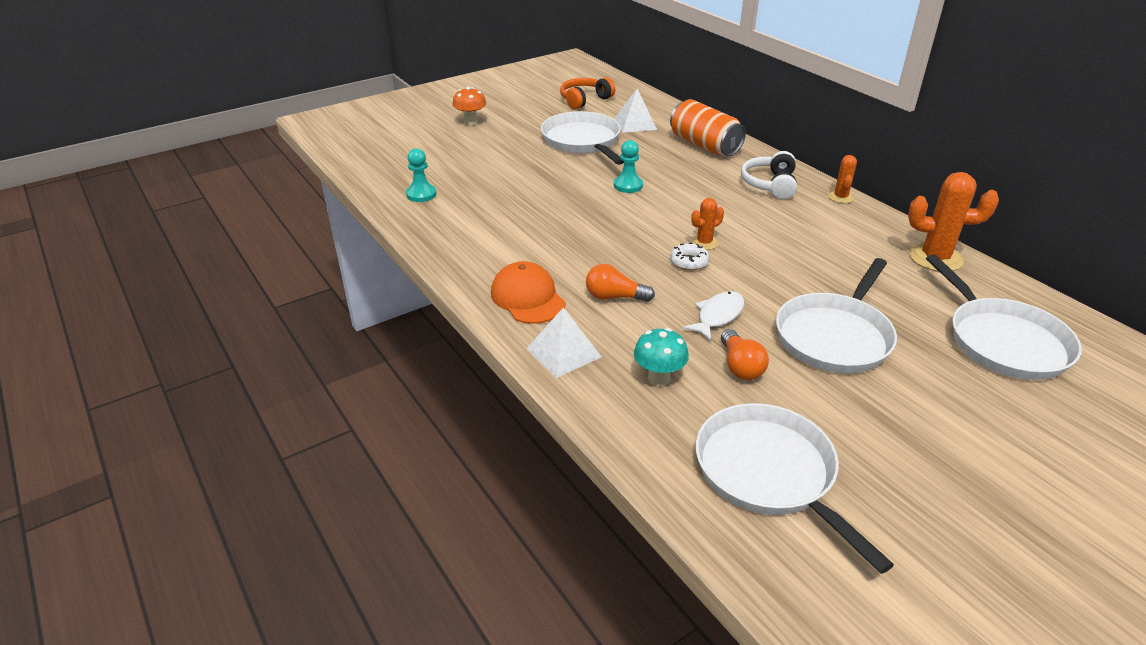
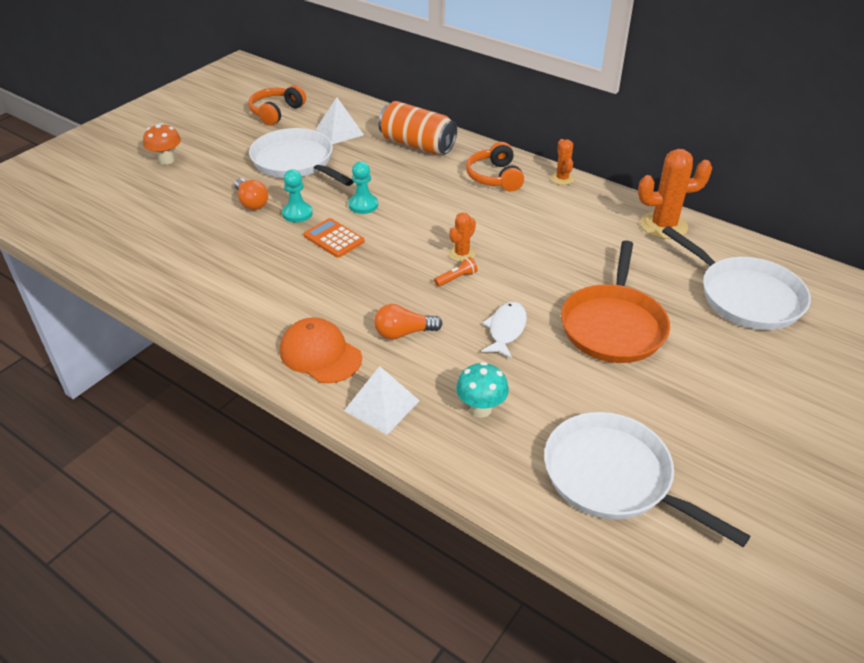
camera: 20 degrees left, 5 degrees up
turquoise pawn [406,148,436,202] -> turquoise pawn moved to [282,169,313,223]
white donut [670,243,709,271] -> orange flashlight [434,257,477,287]
orange light bulb [721,329,769,380] -> orange light bulb moved to [235,178,268,210]
white headphones [741,151,797,199] -> orange headphones [466,142,524,191]
white pan [776,258,897,373] -> orange pan [561,240,670,363]
none -> orange calculator [304,218,364,258]

